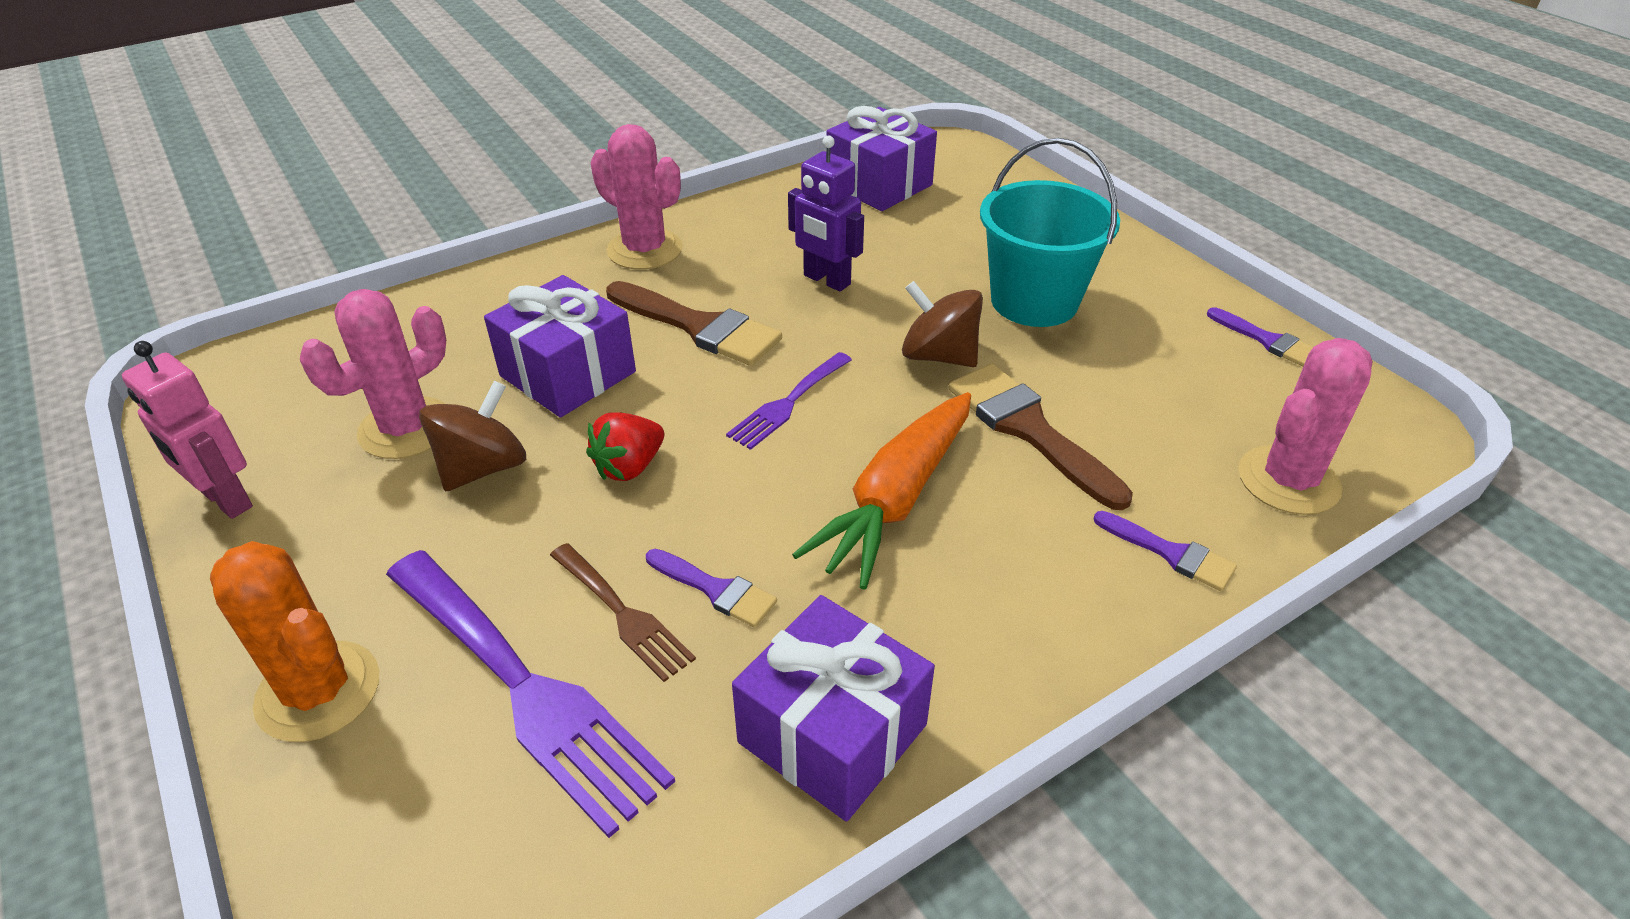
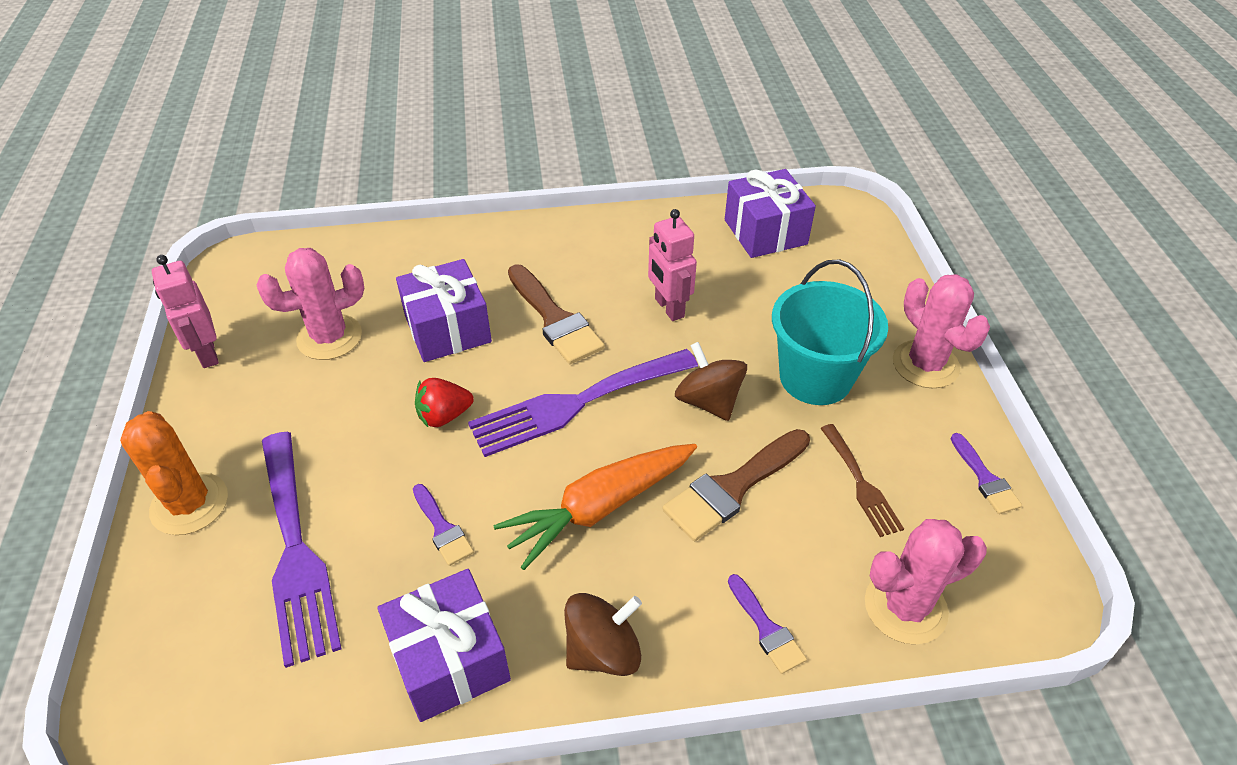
camera: 25 degrees right, 5 degrees up
brown spinning top [419,381,526,492] -> brown spinning top moved to [564,593,642,676]
brown fork [550,543,696,682] -> brown fork moved to [820,424,904,537]
pink cactus [591,124,683,270] -> pink cactus moved to [893,274,990,388]
purple fork [726,352,852,450] -> purple fork [468,349,698,457], size x1.88
purple robot [788,135,864,291] -> pink robot [648,209,697,321]
brown brush [949,364,1133,510] -> brown brush turned 120 degrees counterclockwise [663,429,810,541]

